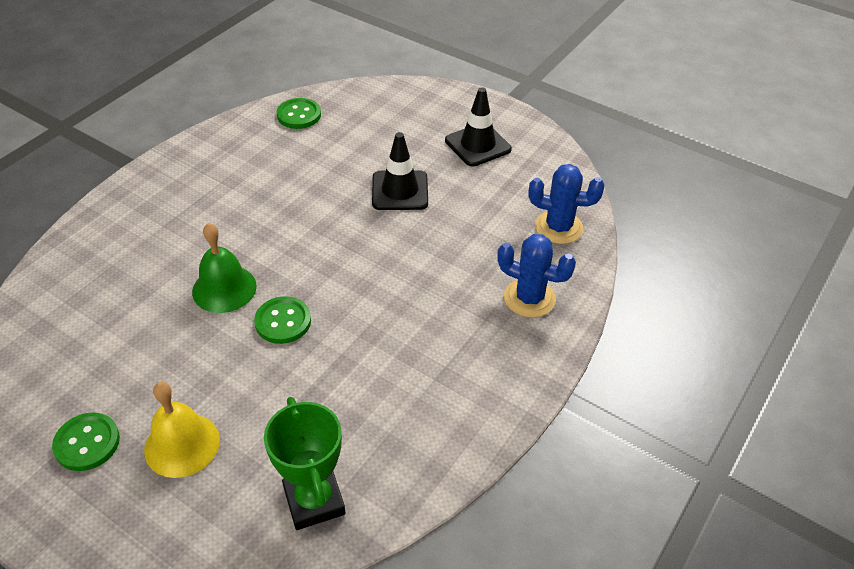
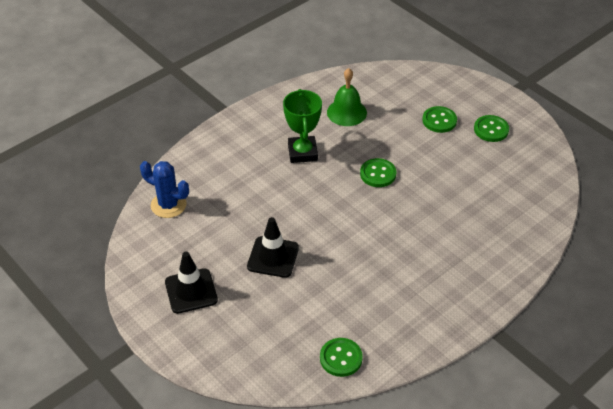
camera: 165 degrees left, 0 degrees up
yellow bell [144,382,220,478] -> green button [422,106,457,133]
green bell [192,223,257,313] -> green bell moved to [327,68,367,126]
green trophy [264,397,345,530] -> green trophy moved to [283,89,322,163]
blue cactus [497,234,576,318] -> none

